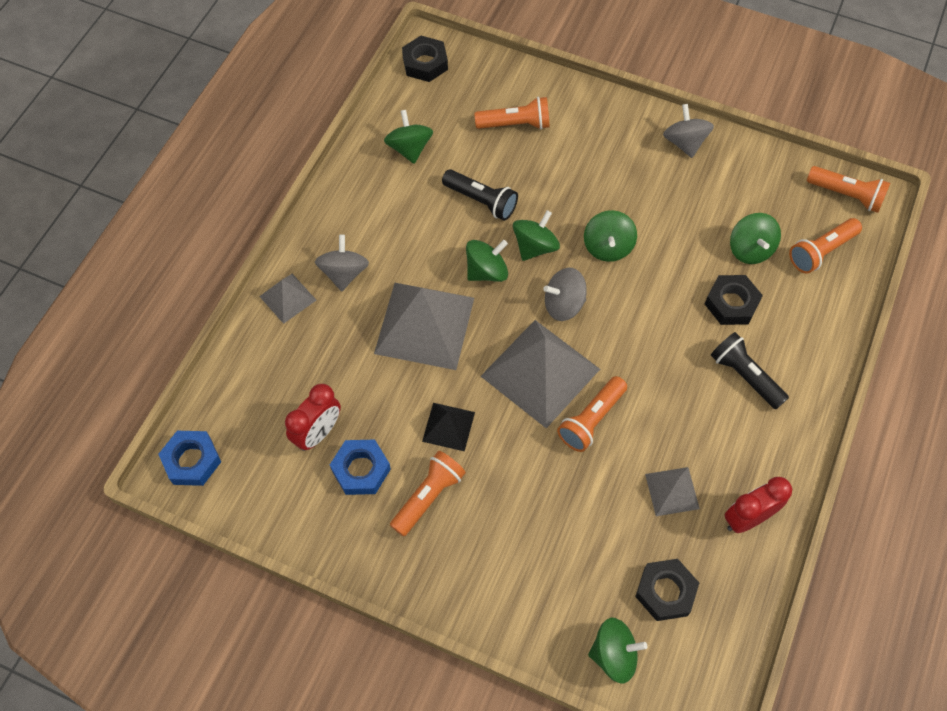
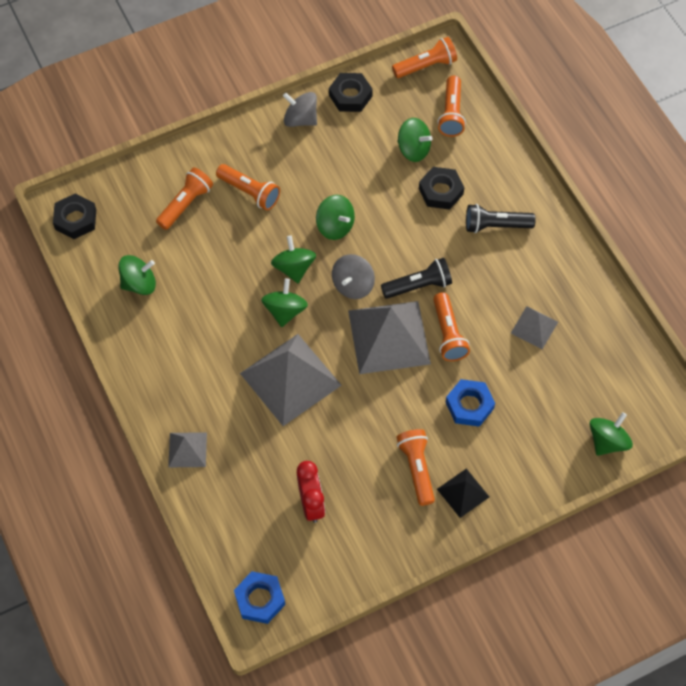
camera: 50 degrees left, 0 degrees up
grey spinning top [315,234,369,291] -> none
blue nut [330,440,391,495] -> blue nut moved to [445,379,495,427]
green spinning top [384,110,433,164] -> green spinning top turned 135 degrees clockwise [118,255,156,295]
black pyramid [422,403,475,452] -> black pyramid moved to [437,469,489,518]
black flashlight [442,170,518,221] -> black flashlight moved to [381,258,452,299]
black nut [635,559,699,621] -> black nut moved to [329,73,373,112]
red clock [725,477,792,533] -> none
none -> orange flashlight [216,164,280,210]

